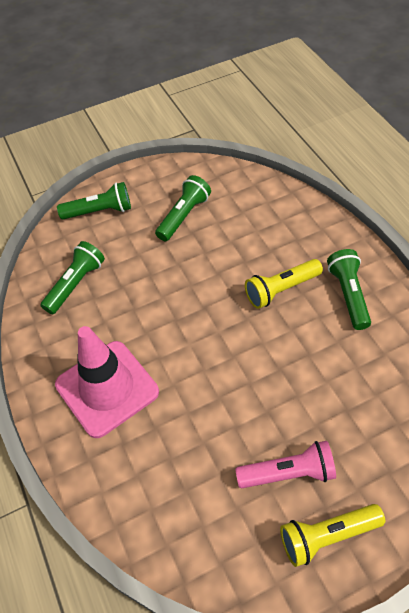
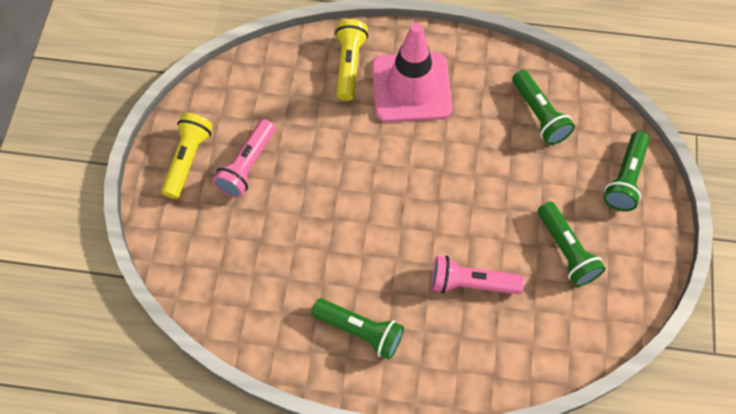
camera: 120 degrees right, 10 degrees up
yellow flashlight [245,259,323,309] -> yellow flashlight moved to [335,19,368,101]
none -> pink flashlight [432,256,524,294]

